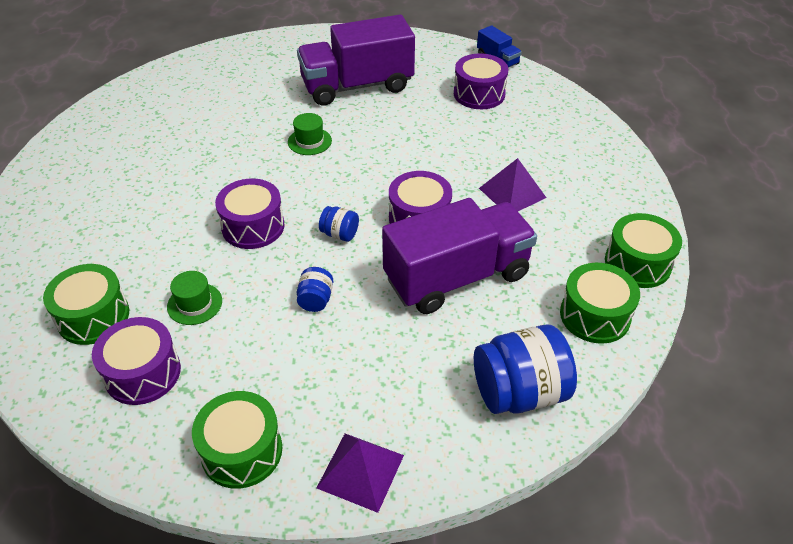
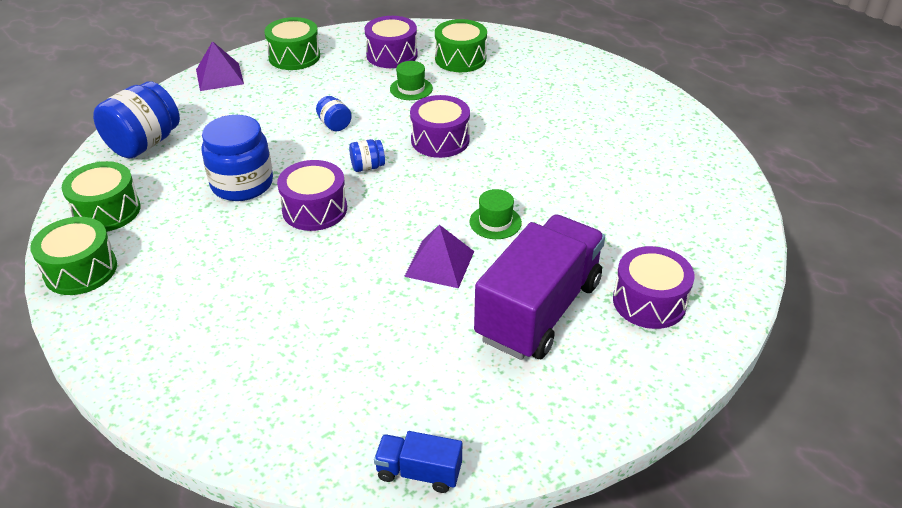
camera: 140 degrees right, 5 degrees down
purple truck [382,198,537,314] -> blue jar [201,115,273,201]
purple drum [454,53,508,109] -> purple drum moved to [613,246,695,329]
purple pyramid [479,158,546,211] -> purple pyramid moved to [404,225,474,288]

